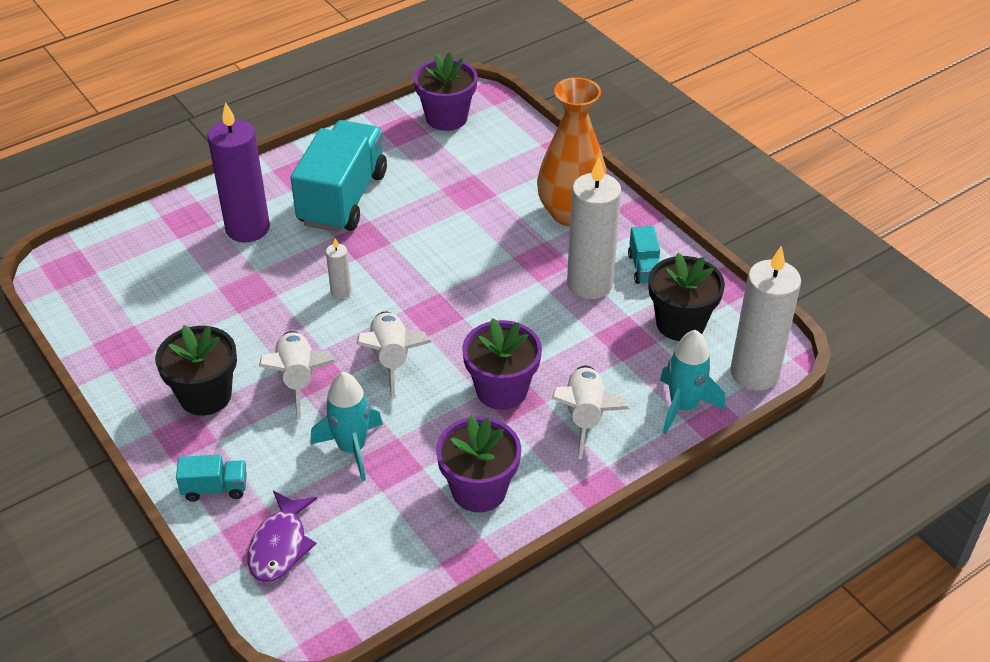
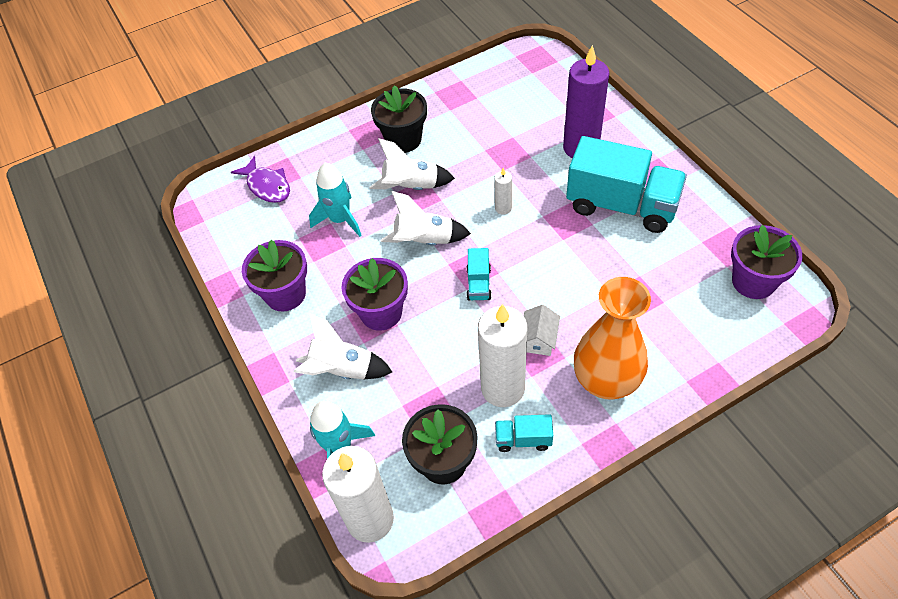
camera: 100 degrees right, 10 degrees up
turquoise truck [176,454,247,502] -> turquoise truck moved to [467,248,492,301]
purple fish [247,491,317,582] -> purple fish turned 150 degrees counterclockwise [231,156,290,203]
none -> white house [524,305,560,356]

